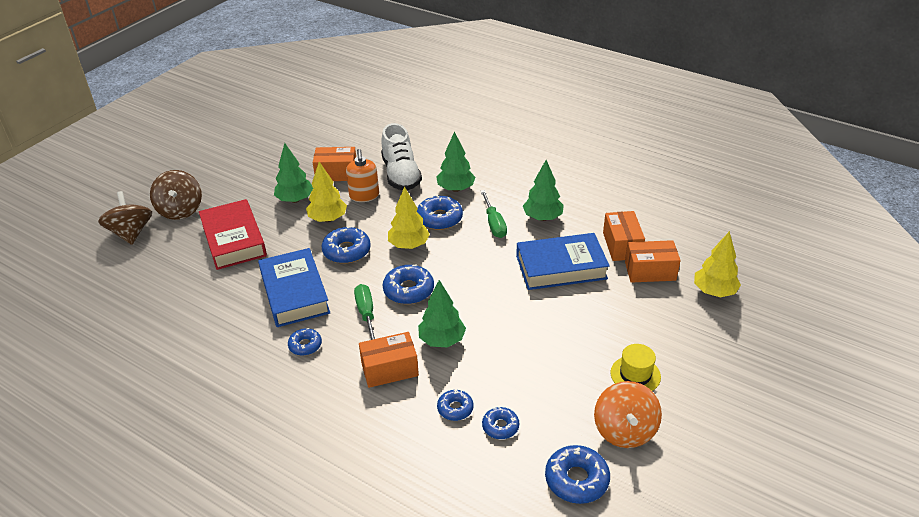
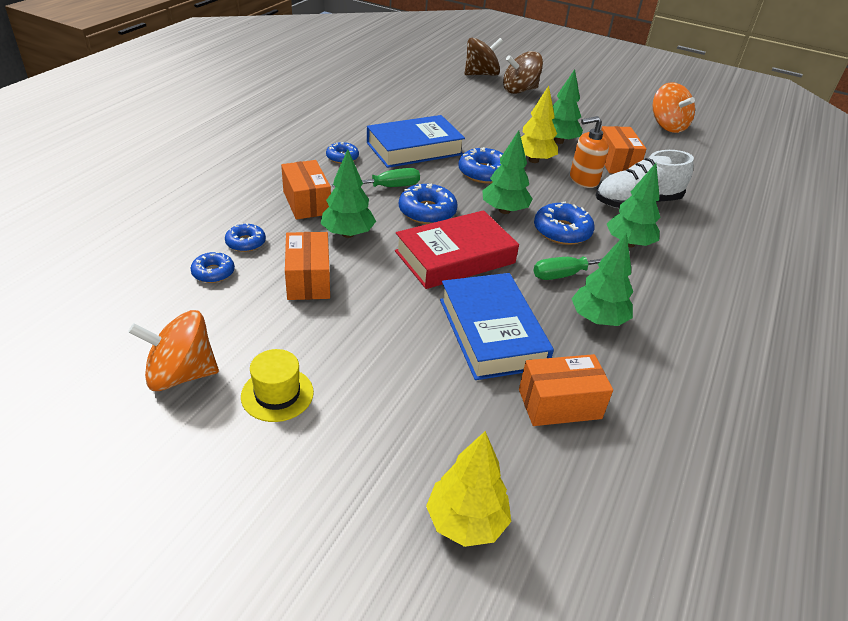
camera: 80 degrees right, 0 degrees up
red book [199,199,267,270] -> red book moved to [395,210,519,289]
yellow tree [388,186,430,249] -> green tree [482,130,533,214]
blue donut [545,445,610,504] -> none
orange box [625,240,681,283] -> orange box moved to [285,232,330,300]
none -> orange spinning top [652,82,695,133]

